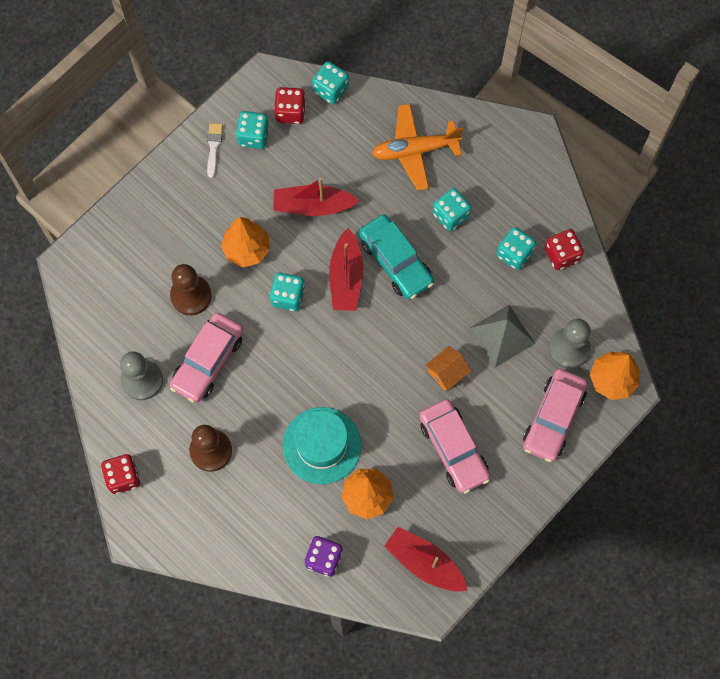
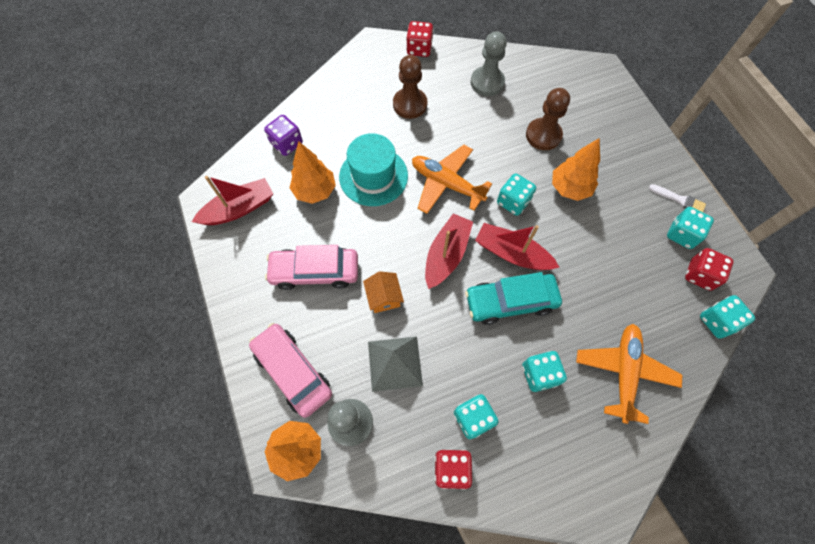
camera: 115 degrees right, 5 degrees down
pink car [170,313,244,403] -> none
red boat [273,178,360,216] -> red boat moved to [425,213,473,289]
none -> orange plane [412,145,492,214]

